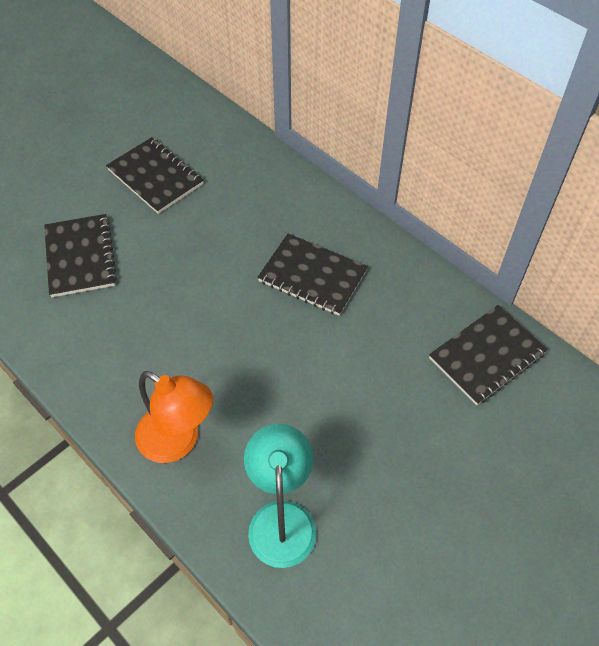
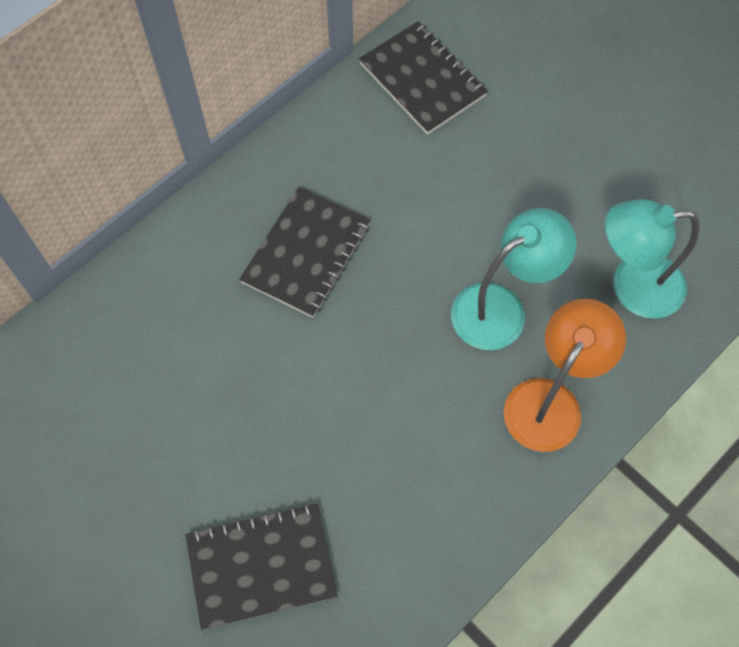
camera: 90 degrees left, 10 degrees up
black notebook [106,137,204,214] -> none
none -> turquoise lamp [451,208,577,350]

